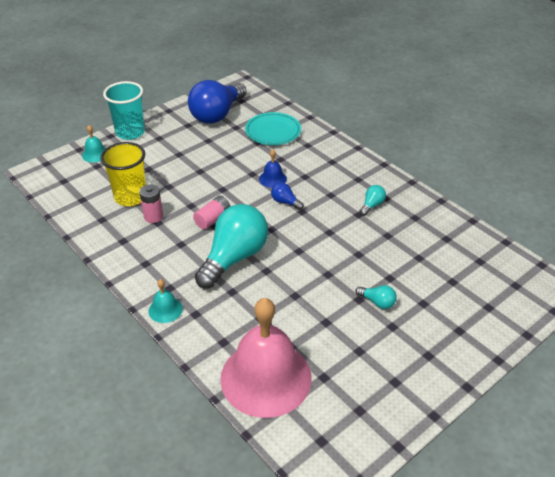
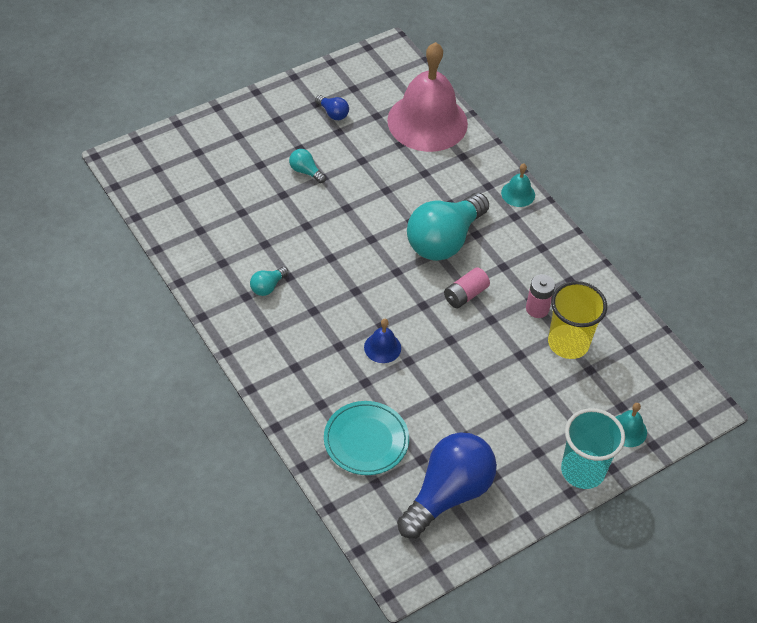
camera: 175 degrees left, 10 degrees up
blue light bulb [271,183,304,210] -> blue light bulb moved to [315,95,349,120]

